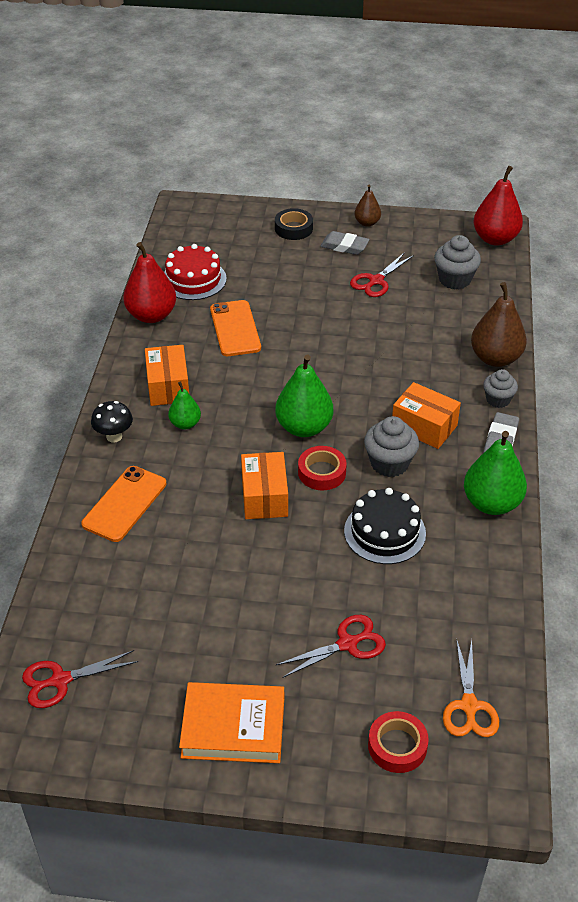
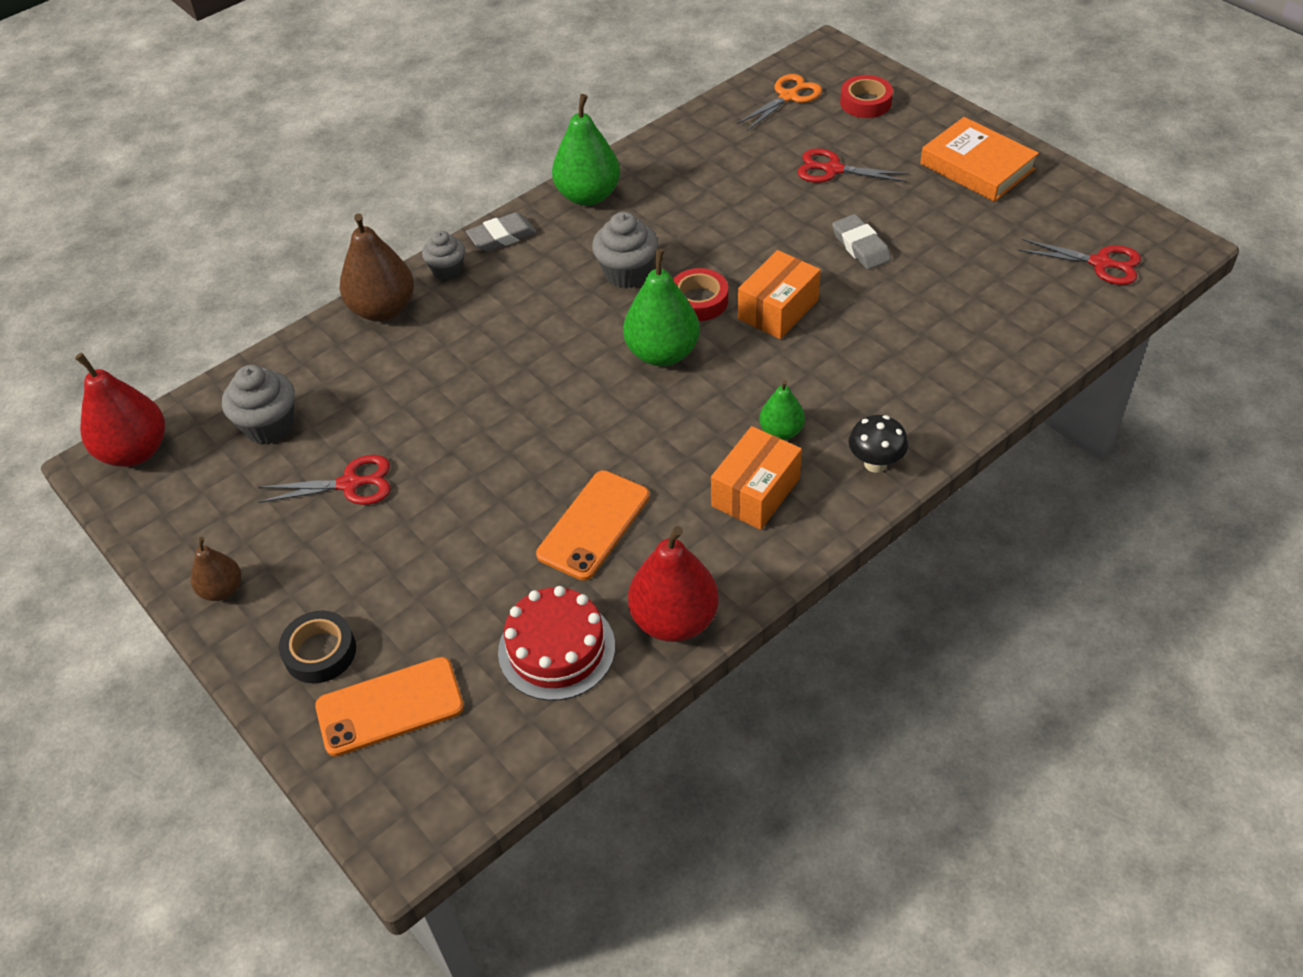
camera: 135 degrees left, 5 degrees up
orange phone [81,466,166,542] -> orange phone moved to [315,657,464,757]
grey eraser [320,231,370,255] -> grey eraser moved to [832,214,891,270]
black cake [344,488,426,564] -> none
orange box [392,382,461,449] -> none

